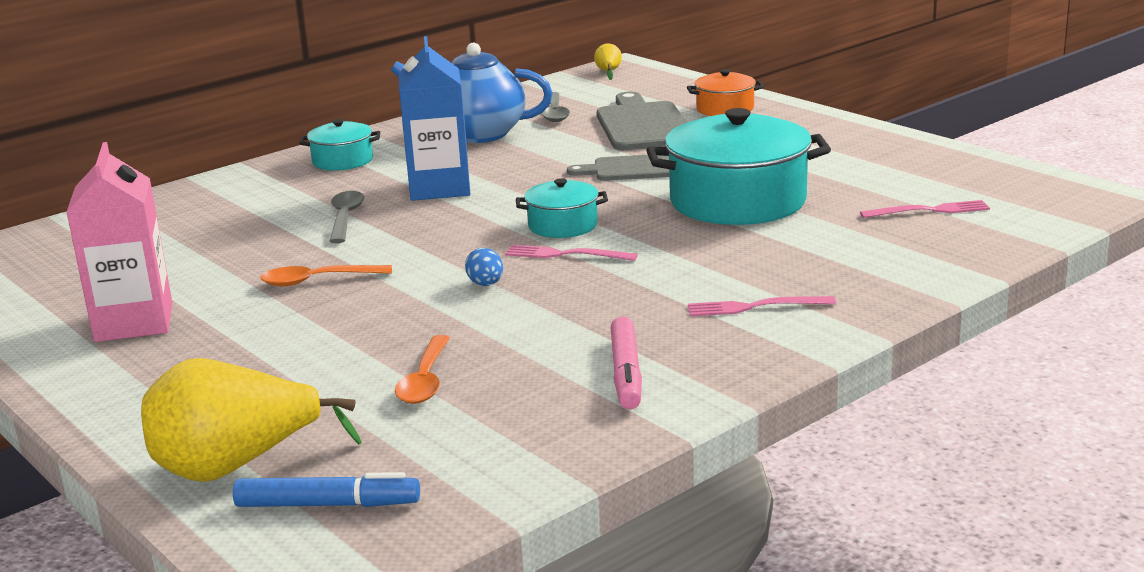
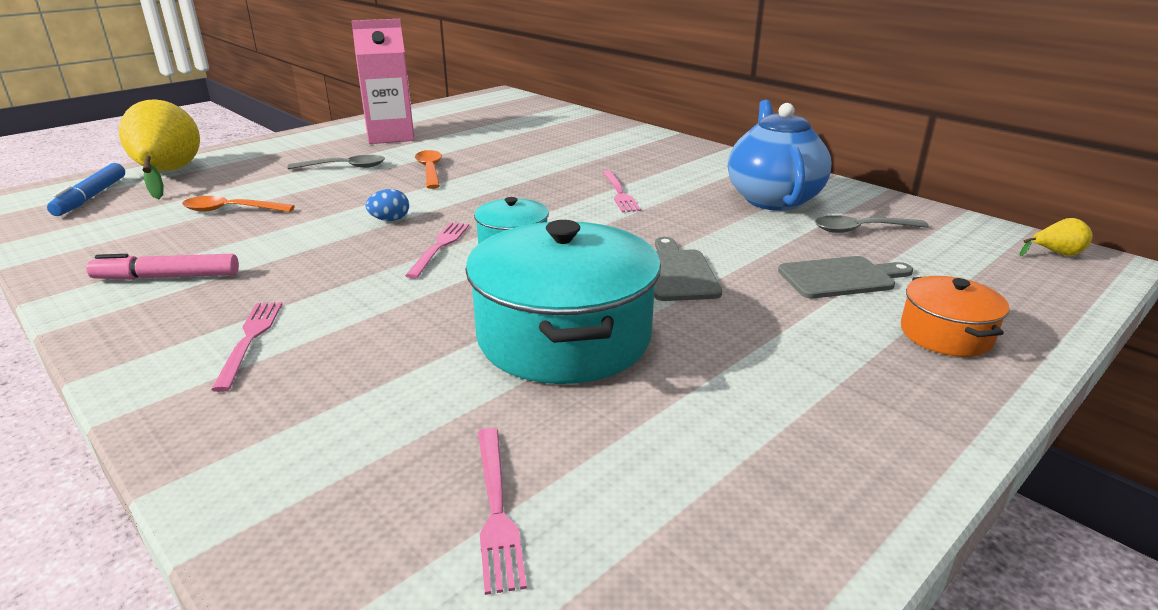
camera: 85 degrees right, 5 degrees up
turquoise pot [299,119,380,171] -> none
grey spoon [329,191,364,243] -> grey spoon moved to [287,155,385,169]
blue carton [399,36,470,201] -> pink fork [602,170,641,212]
grey cutting board [597,92,687,150] -> grey cutting board [778,256,913,298], size x0.63

